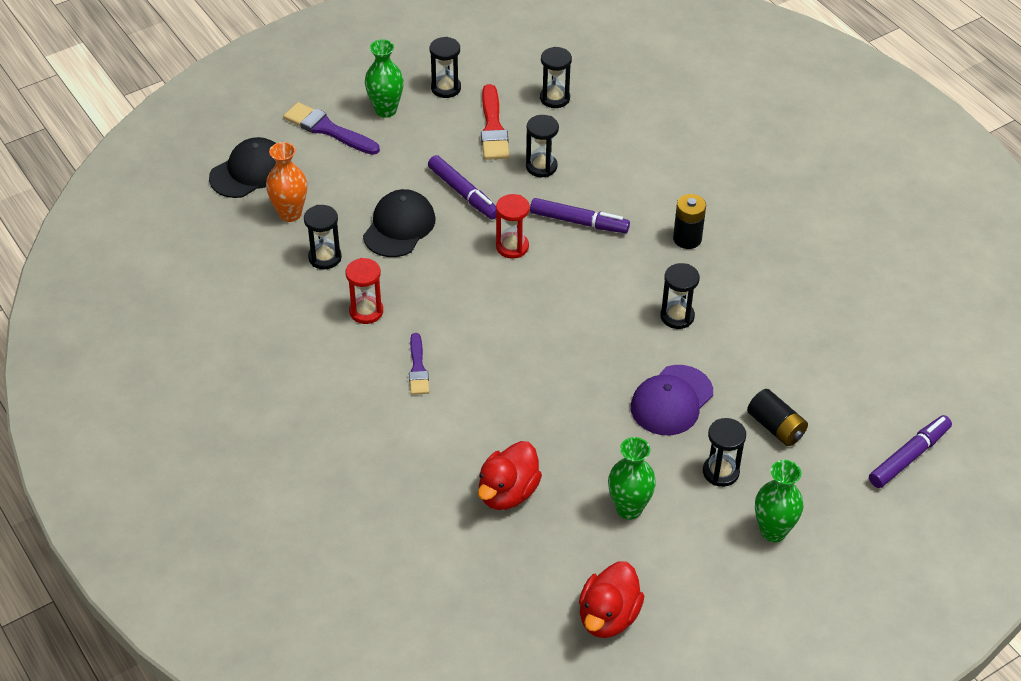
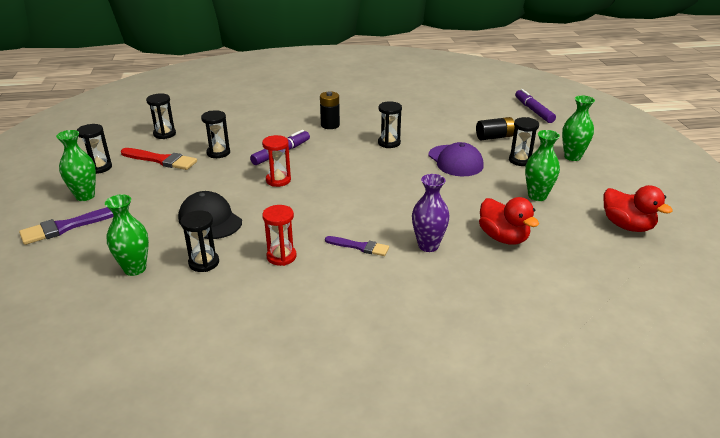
camera: 65 degrees left, 15 degrees down
black cap [209,137,276,198] -> none
orange vase [266,142,307,222] -> green vase [105,194,149,276]
purple marker [428,155,496,219] -> none
none -> purple vase [412,174,450,252]

